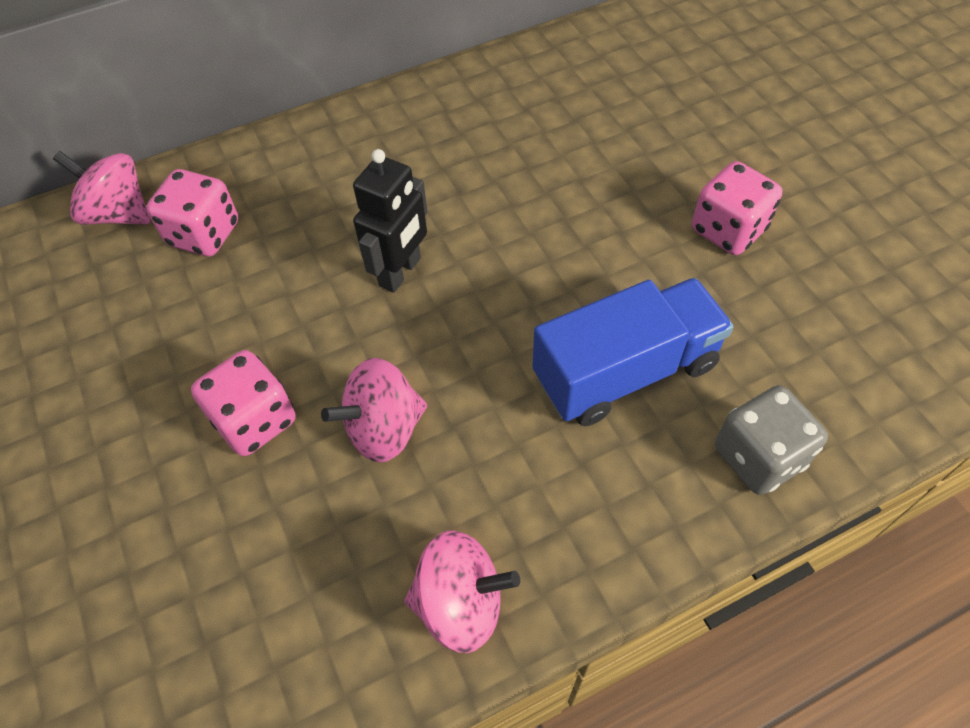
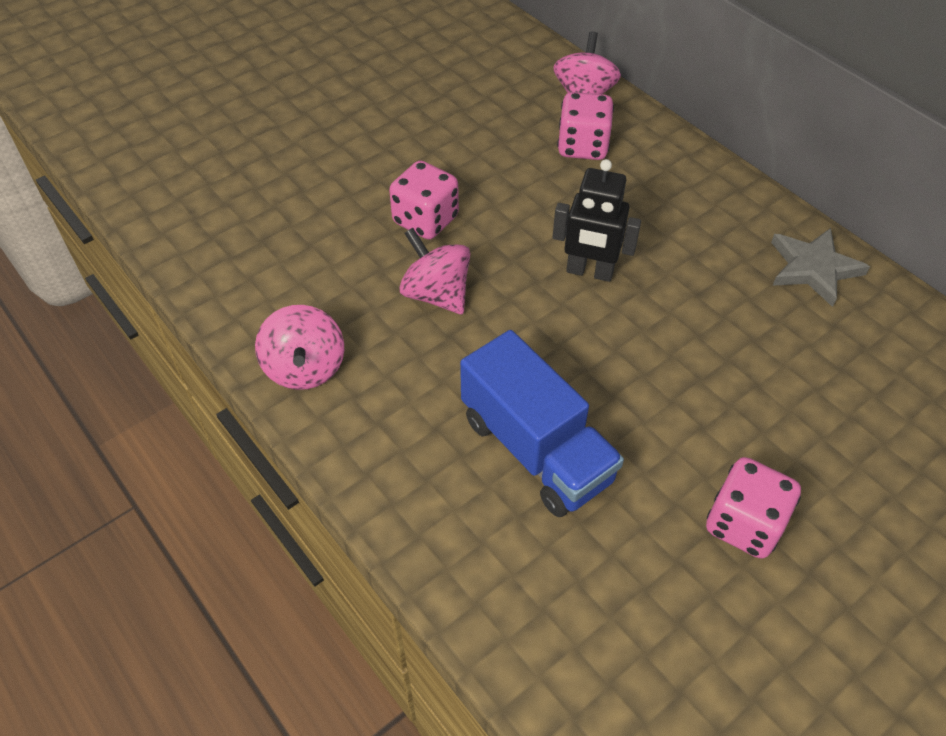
camera: 75 degrees right, 5 degrees down
grey dice [715,385,828,495] -> none
none -> grey star [771,228,870,307]

